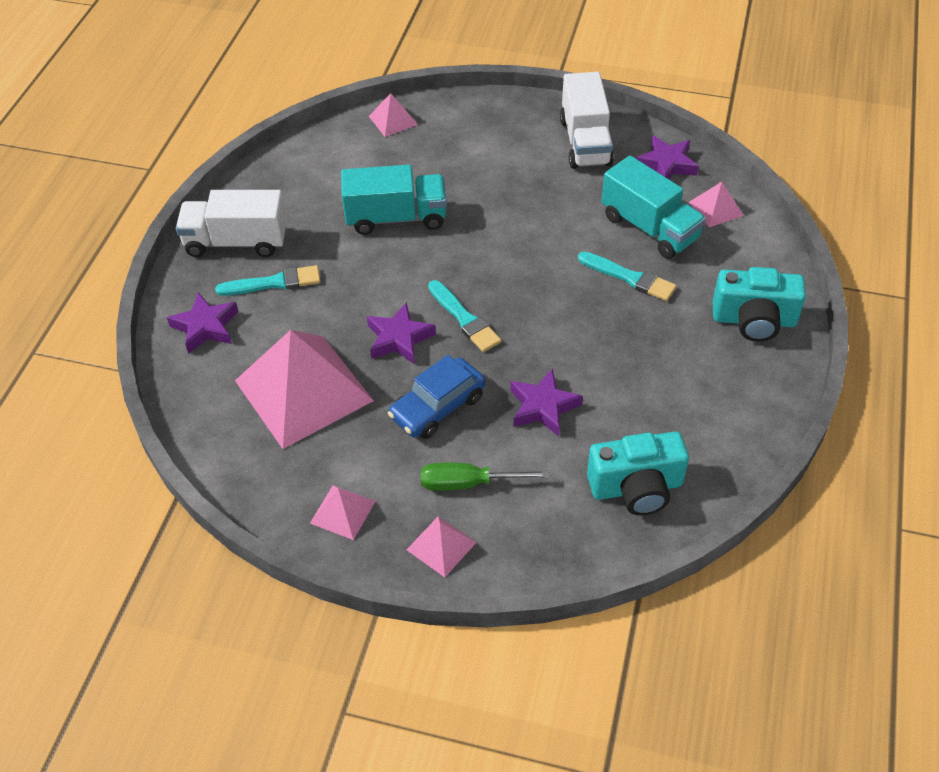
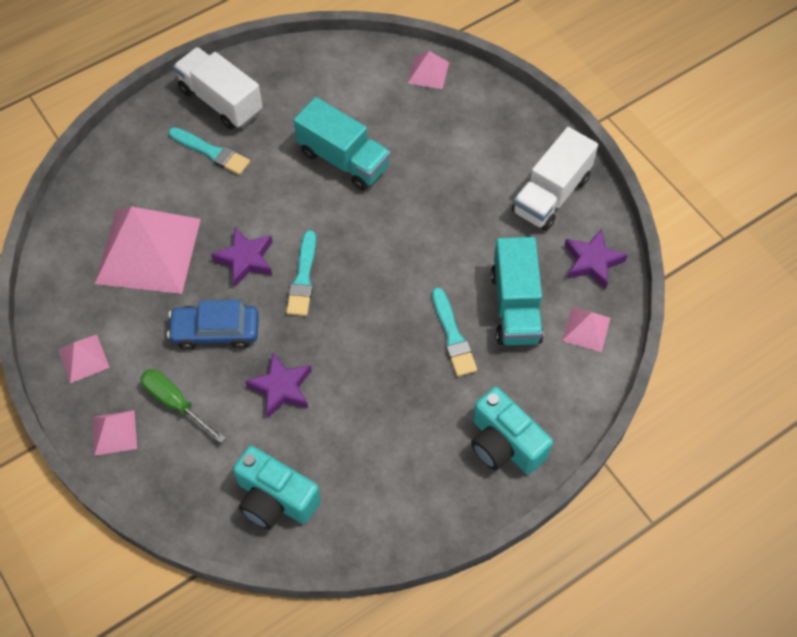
camera: 40 degrees right, 10 degrees up
purple star [167,293,239,354] -> none

